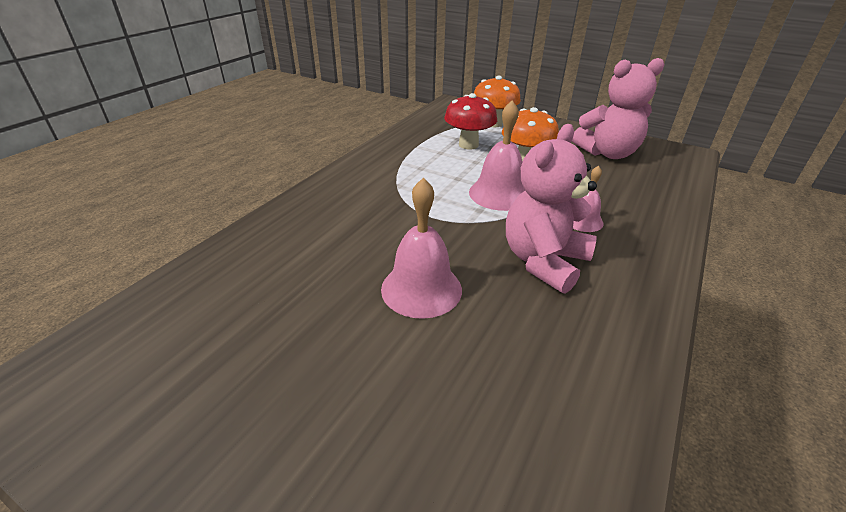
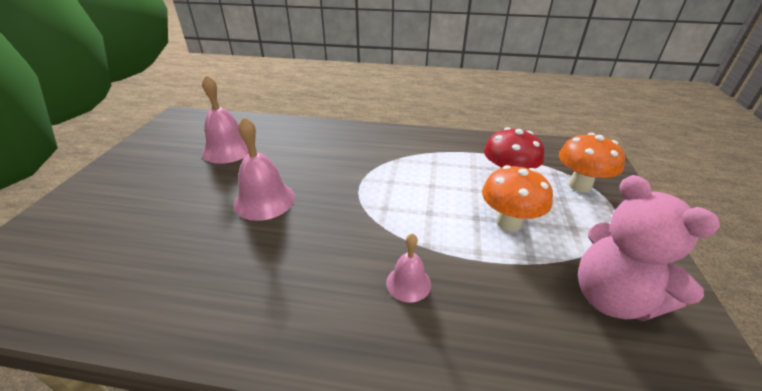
camera: 70 degrees right, 0 degrees up
pink bell [469,100,525,211] -> pink bell moved to [202,75,249,164]
pink teddy bear [506,124,597,294] -> none

